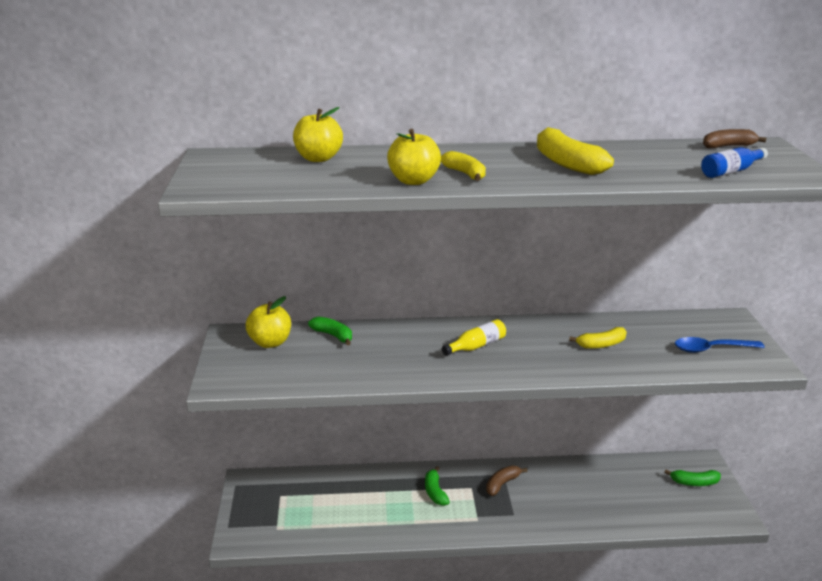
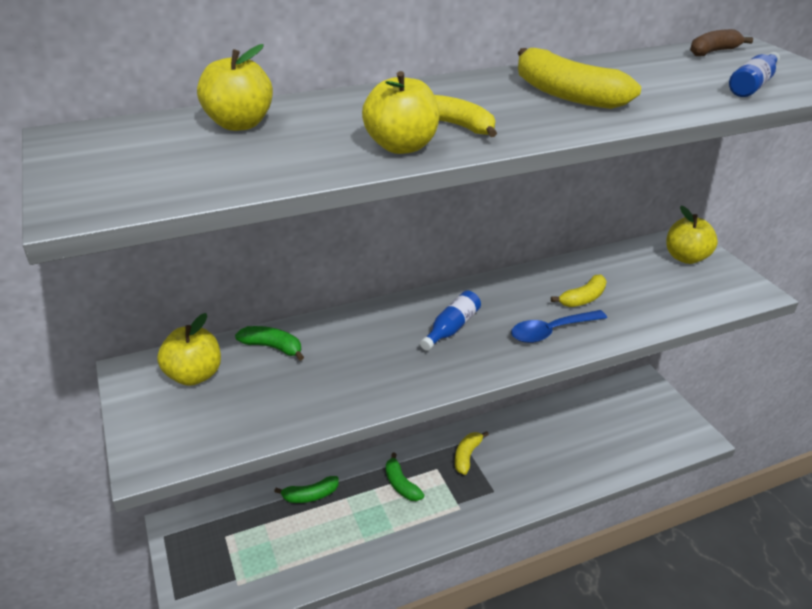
camera: 20 degrees left, 10 degrees up
yellow bottle [442,319,506,356] -> blue bottle [420,291,481,351]
brown banana [486,466,528,496] -> yellow banana [455,431,489,475]
green banana [664,469,721,486] -> green banana moved to [274,476,339,503]
blue spoon [675,337,765,353] -> blue spoon moved to [511,310,607,343]
none -> yellow apple [666,205,718,264]

